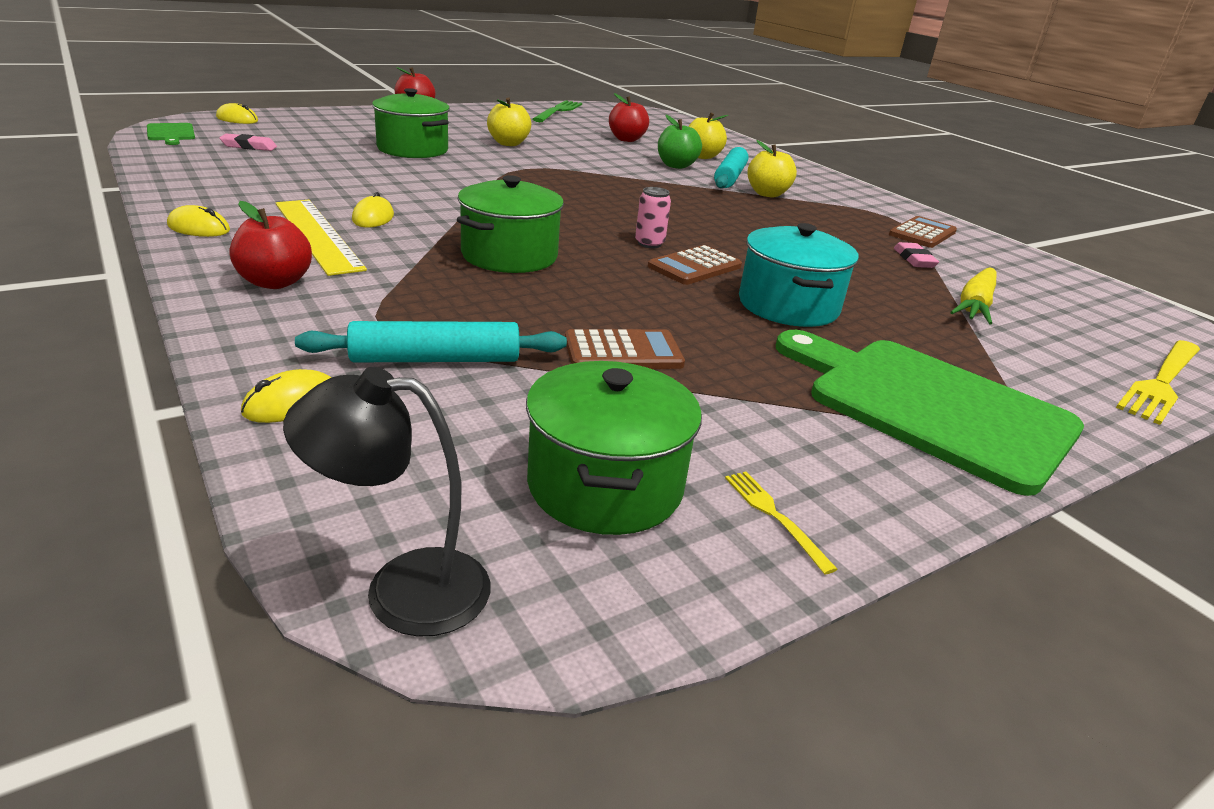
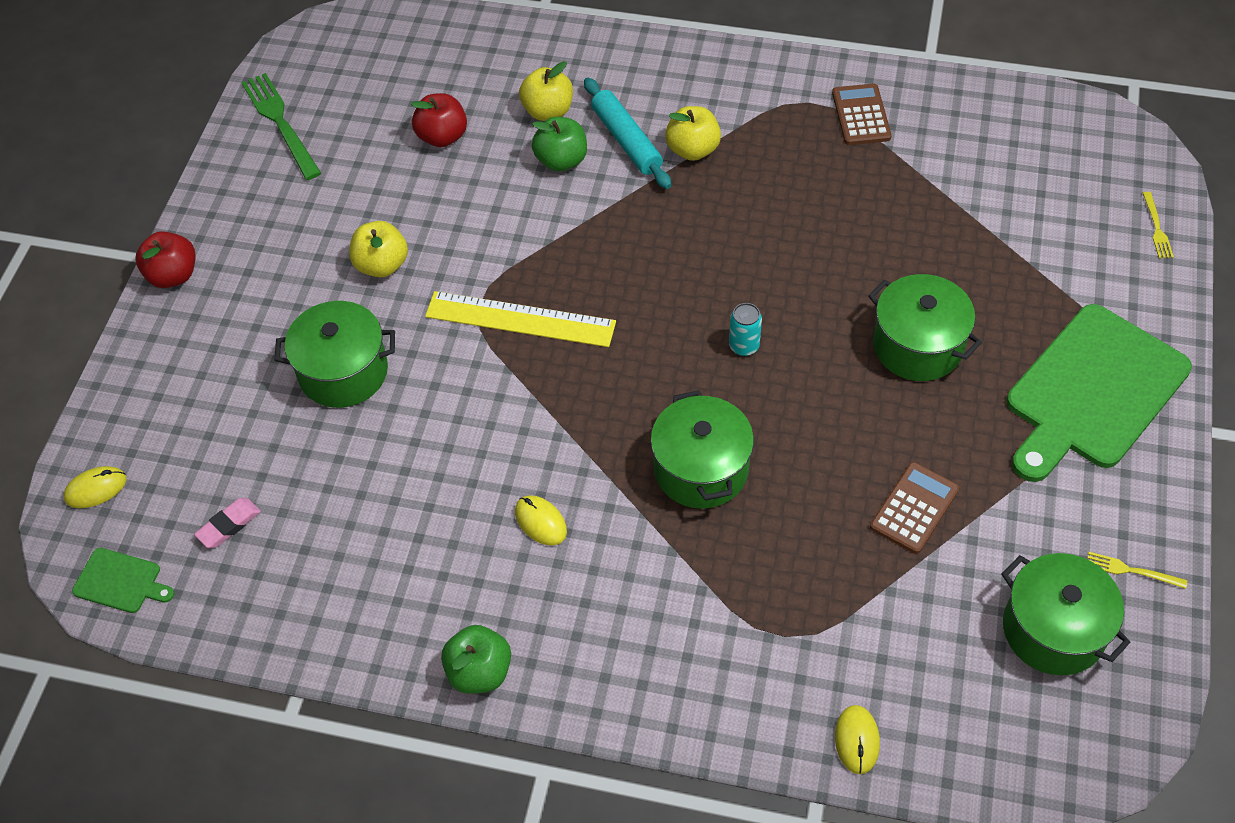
camera: 40 degrees left, 25 degrees up
yellow mouse [167,205,230,237] -> green apple [441,625,511,694]
red apple [230,201,312,289] -> none
yellow ruler [276,200,367,276] -> yellow ruler moved to [425,291,616,347]
black lamp [283,367,491,637] -> none
turquoise rolling pin [295,321,567,362] -> none
pink can [635,187,671,248] -> turquoise can [729,303,762,356]
brown calculator [648,245,742,285] -> none
turquoise pot [739,223,859,327] -> green pot [868,274,982,381]
green cutting board [776,330,1084,496] -> green cutting board turned 45 degrees counterclockwise [1007,304,1192,482]
pink eraser [894,242,939,268] -> none
yellow carrot [950,267,996,325] -> none
yellow fork [1116,340,1200,425] -> yellow fork [1143,192,1174,258], size x0.50

